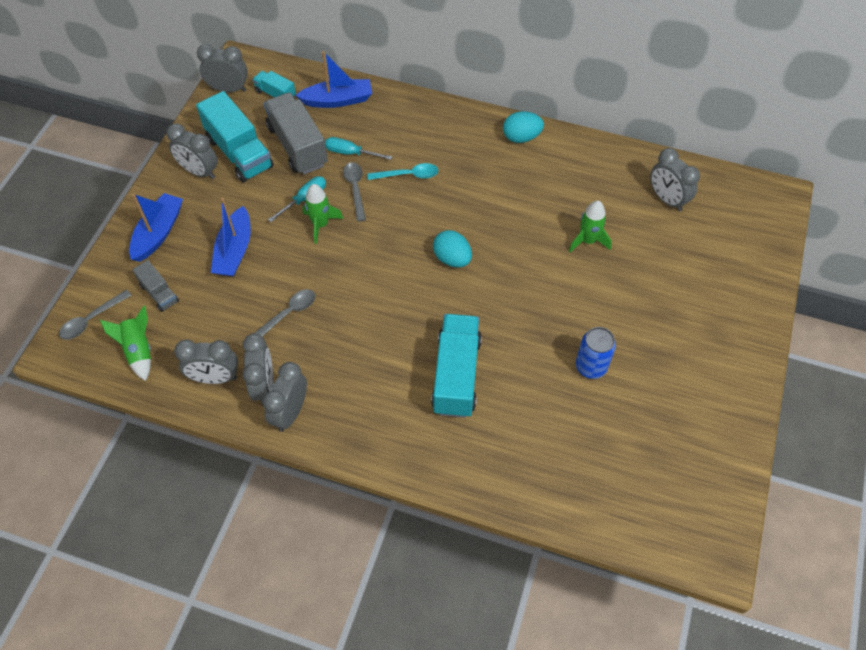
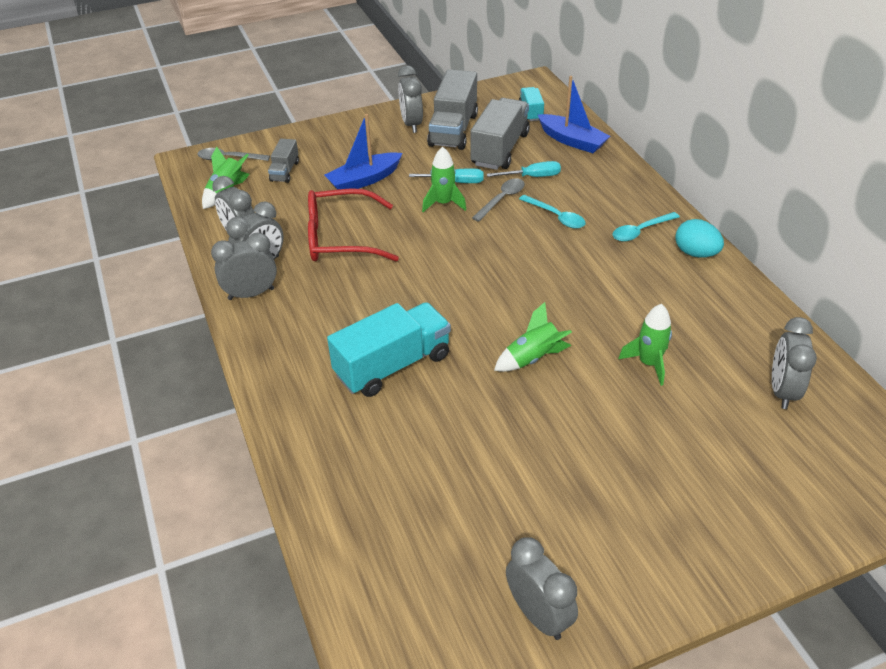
camera: 50 degrees right, 15 degrees down
blue boat [129,193,183,262] -> none
turquoise truck [196,91,274,183] -> grey truck [427,69,478,150]
grey clock [197,44,248,92] -> grey clock moved to [506,537,578,640]
grey spoon [253,289,315,336] -> red glasses [308,188,399,261]
turquoise screwdriver [325,137,393,160] -> turquoise screwdriver turned 105 degrees clockwise [487,161,561,177]
turquoise egg [433,230,472,267] -> none
blue can [576,327,616,379] -> none
none -> green rocket [494,302,572,372]
none -> turquoise spoon [613,212,680,241]

